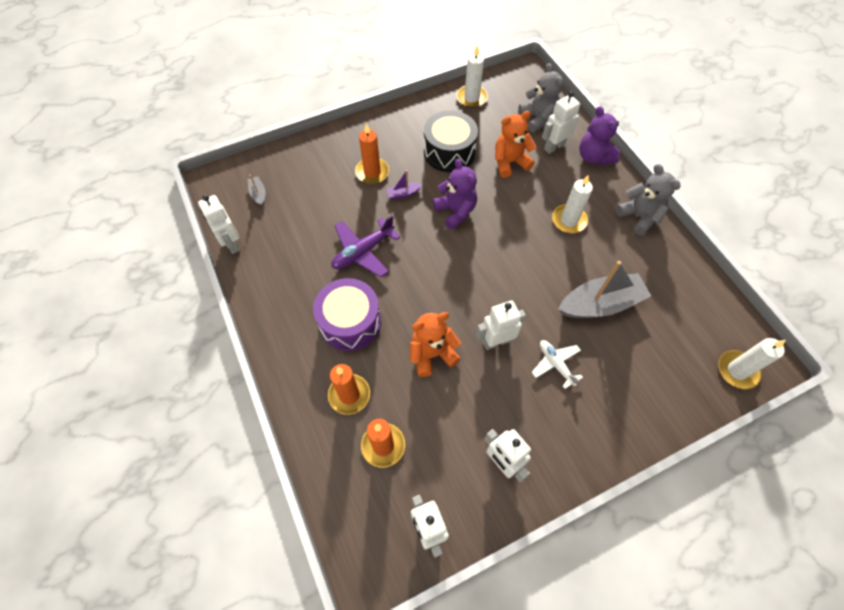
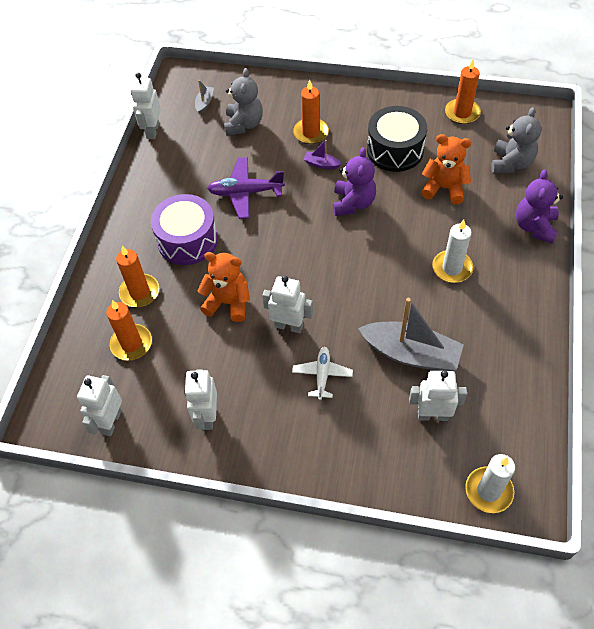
camera: 40 degrees right, 5 degrees down
white candle [457,45,488,108] -> orange candle [445,59,481,124]
white robot [542,91,580,154] -> white robot moved to [409,370,467,421]
grey teddy bear [616,164,681,235] -> grey teddy bear moved to [224,68,263,136]

